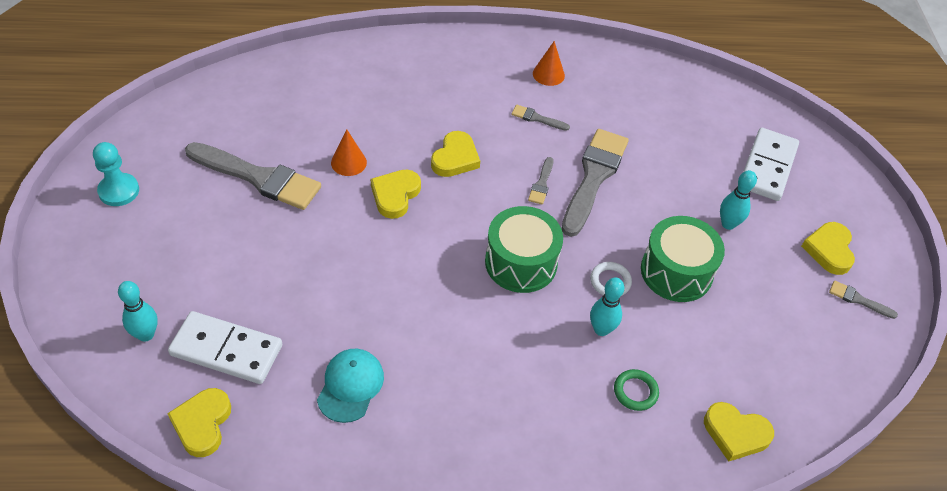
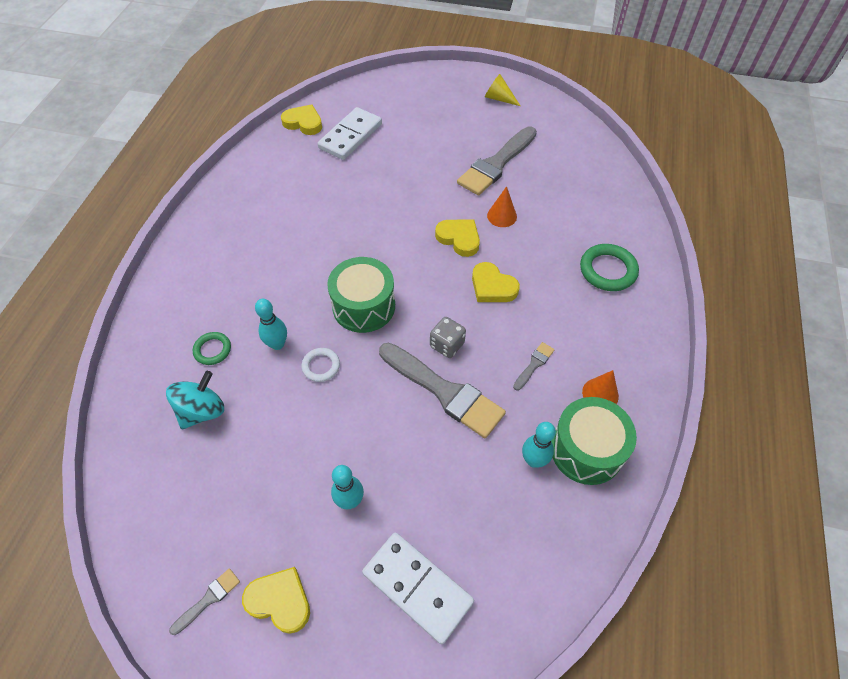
camera: 110 degrees right, 5 degrees up
turquoise pawn [93,142,139,206] -> yellow cone [485,74,520,106]
turquoise bowling pin [118,281,158,342] -> turquoise bowling pin moved to [522,422,556,468]
turquoise cap [317,349,384,423] -> none
grey brush [528,157,553,205] -> grey dice [430,317,466,358]
green drum [641,216,725,302] -> green drum moved to [551,397,637,485]
yellow heart [704,402,774,461] -> none
none -> turquoise spinning top [166,371,224,429]
none -> green ring [580,244,639,291]

